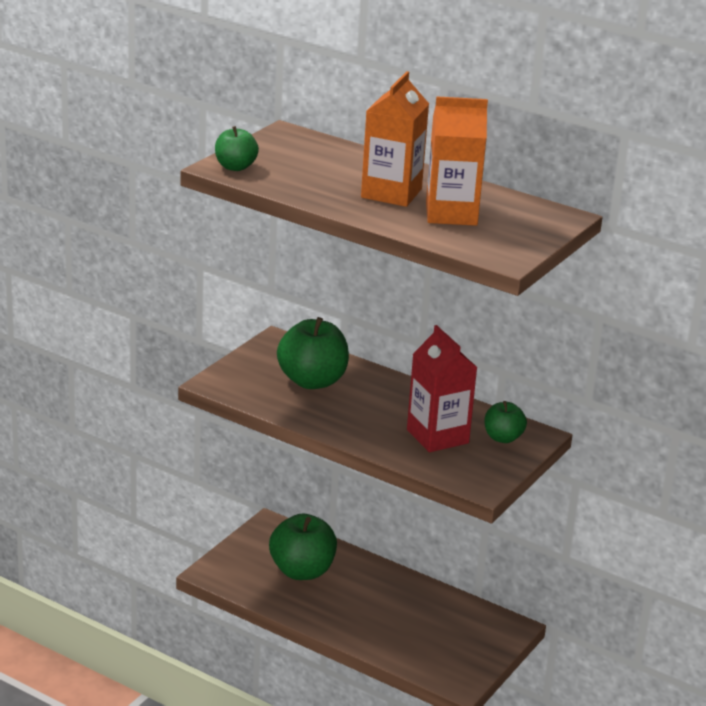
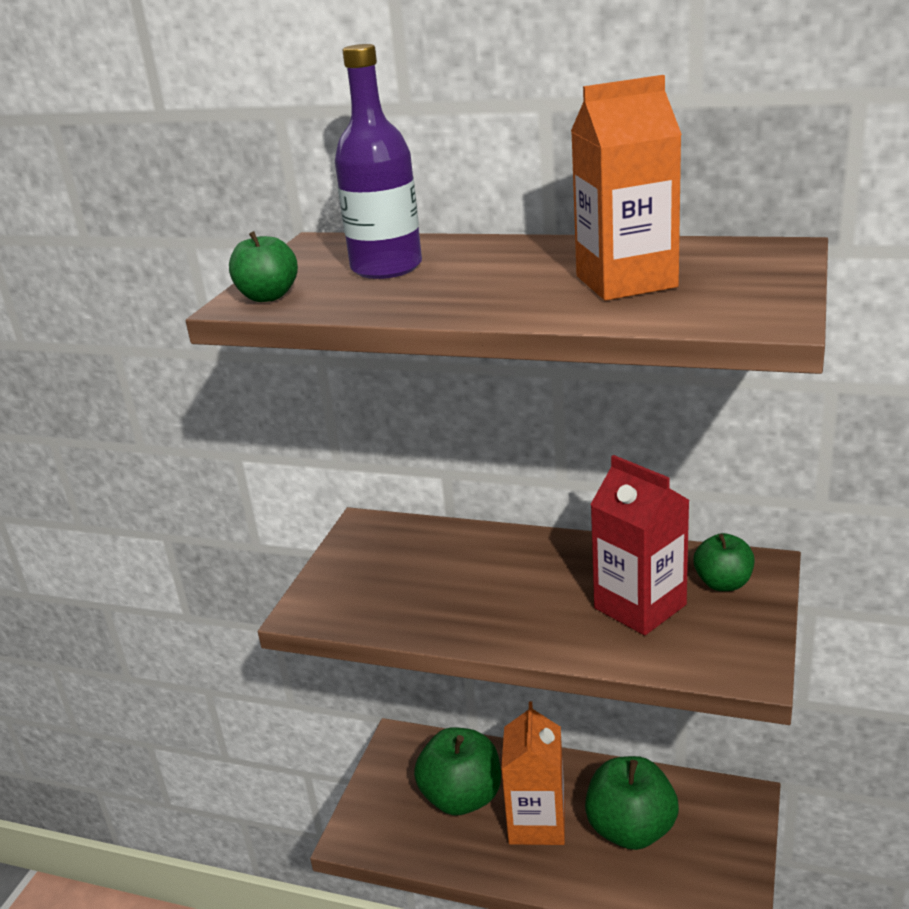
camera: 10 degrees left, 0 degrees up
green apple [277,317,349,389] -> green apple moved to [585,756,679,850]
orange carton [361,71,429,207] -> orange carton moved to [501,702,565,845]
none -> purple bottle [335,44,422,279]

